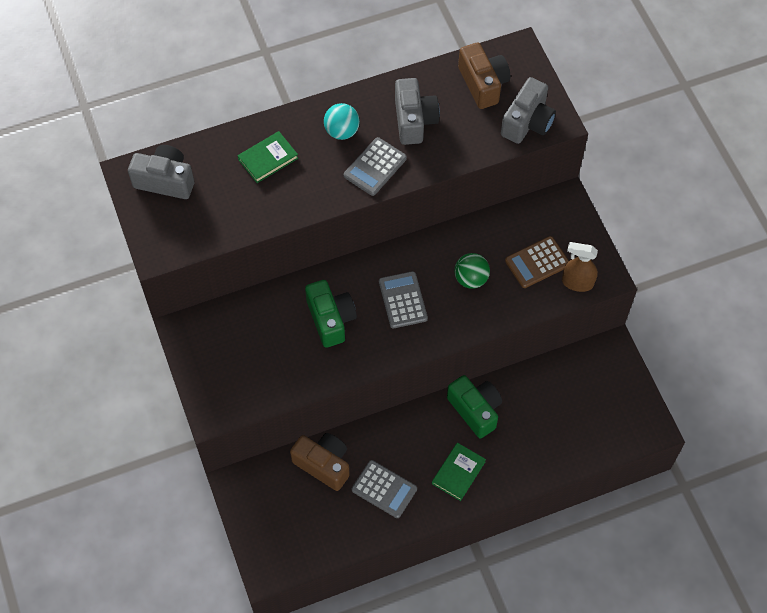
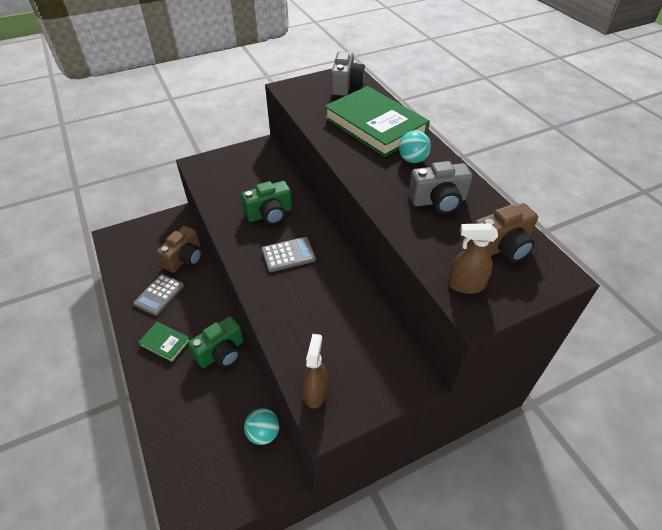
camera: 85 degrees right, 15 degrees down
green book [238,131,298,183] -> green book [324,86,430,157], size x2.18
grey calculator [344,137,407,196] -> none
green ball [454,253,490,289] -> none
grey camera [501,77,556,144] -> brown spray bottle [448,223,498,294]
brown calculator [505,236,569,288] -> none
none -> turquoise ball [244,408,279,445]

